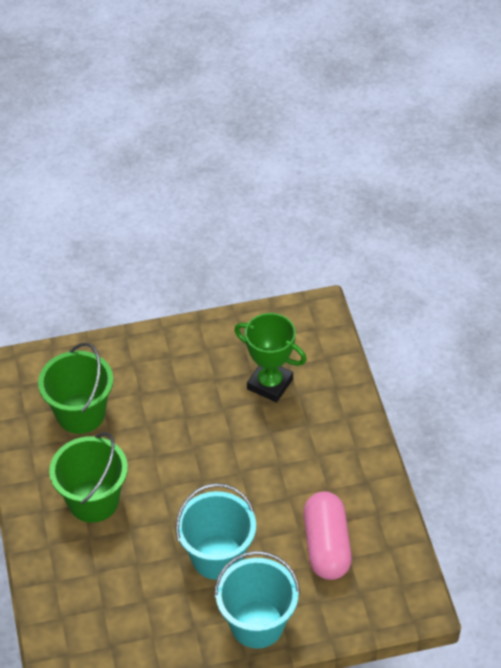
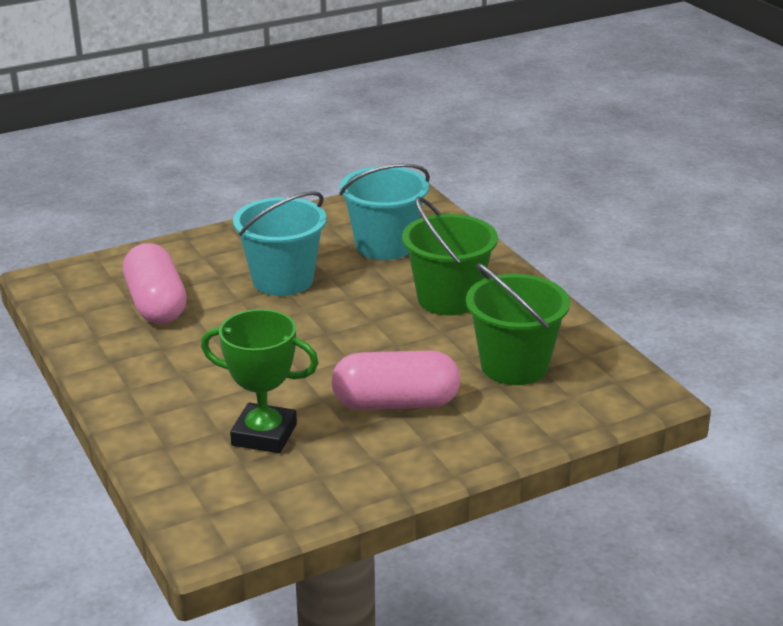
camera: 165 degrees right, 20 degrees down
turquoise bucket [214,551,300,649] -> turquoise bucket moved to [339,163,430,260]
none -> pink capsule [331,350,461,410]

